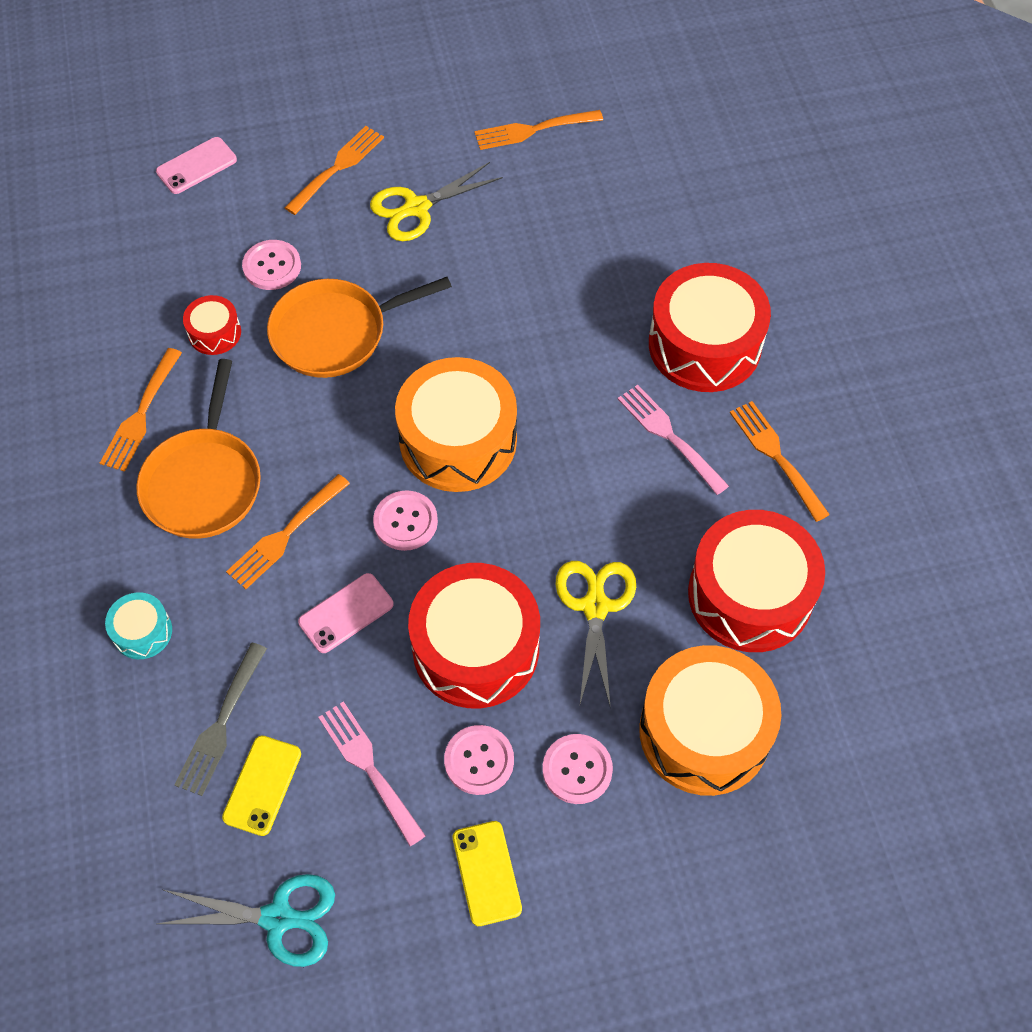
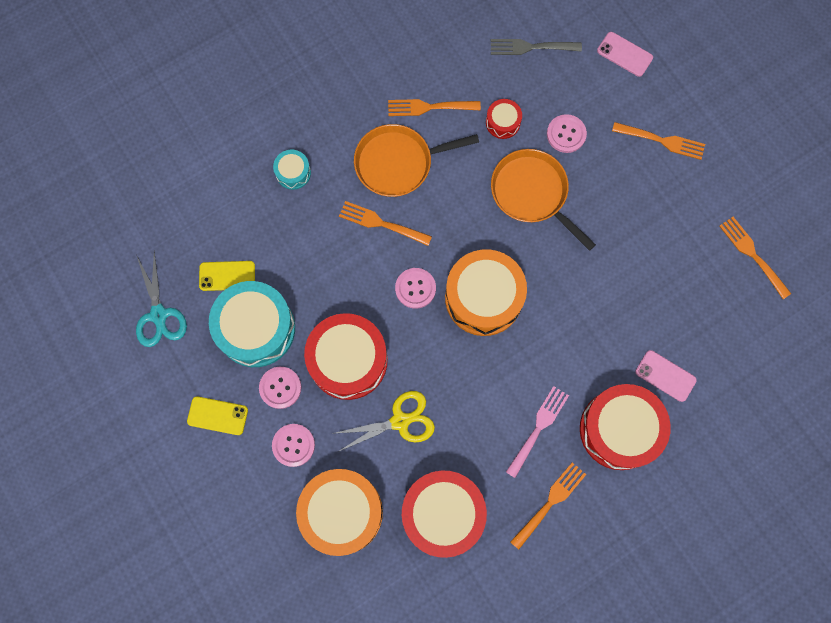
camera: 70 degrees right, 15 degrees up
grey fork [175,643,267,796] -> grey fork moved to [491,39,582,55]
pink phone [298,573,394,653] -> pink phone moved to [635,350,697,402]
pink fork [318,701,426,846] -> turquoise drum [209,281,295,367]
yellow scissors [370,162,503,241] -> none
yellow phone [453,821,522,926] -> yellow phone turned 45 degrees clockwise [187,396,248,435]

